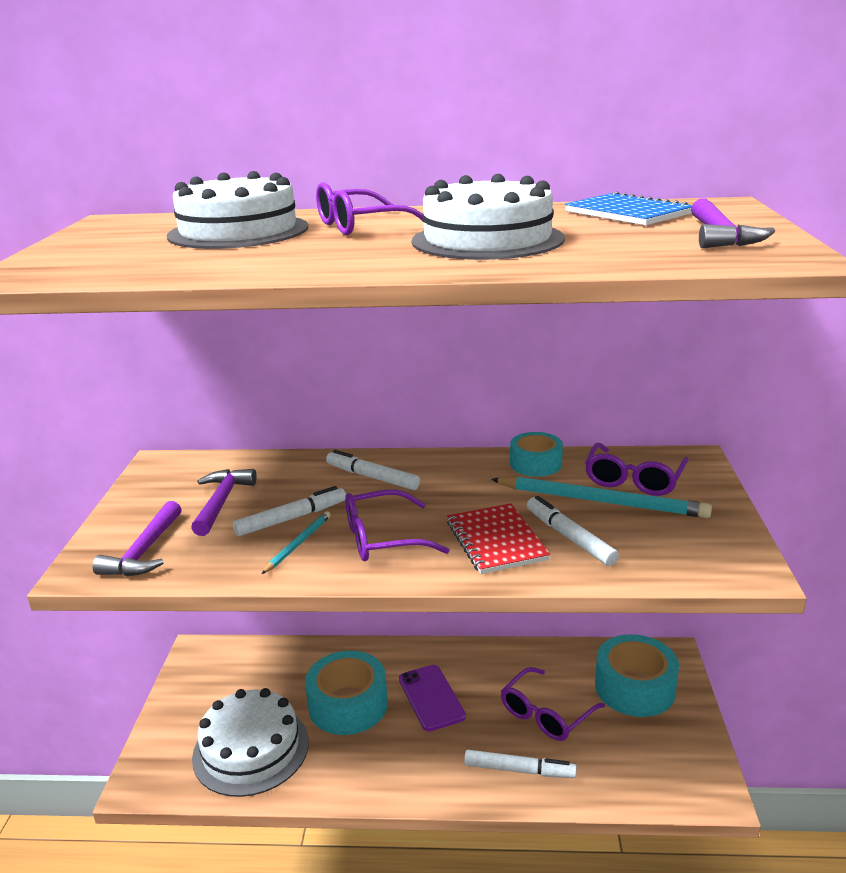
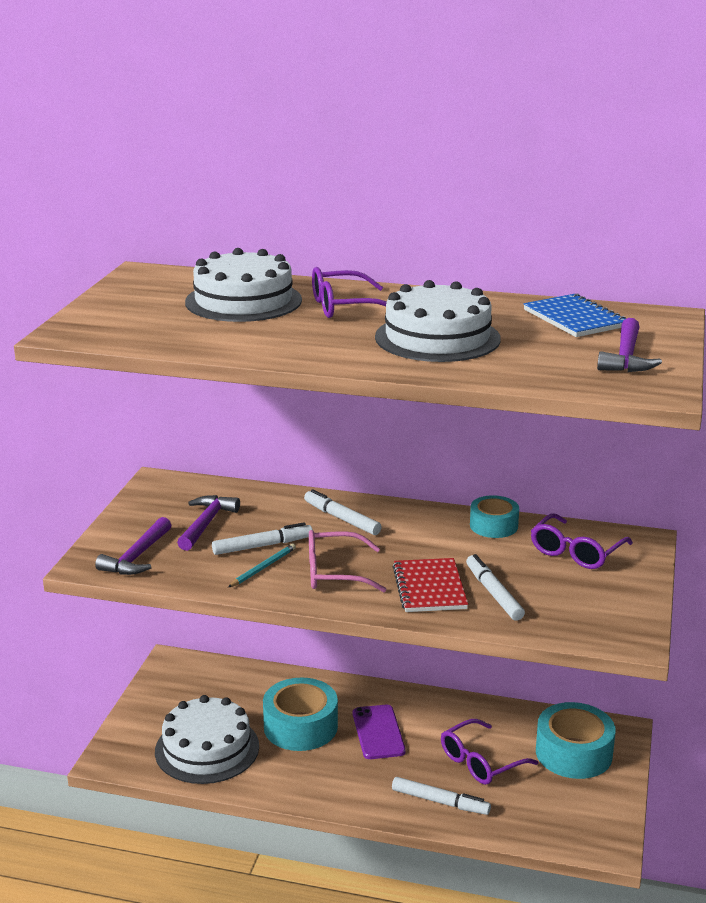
camera: 10 degrees right, 0 degrees up
purple glasses [345,489,449,561] -> pink glasses [309,530,387,592]
turquoise pencil [491,476,712,518] -> none

